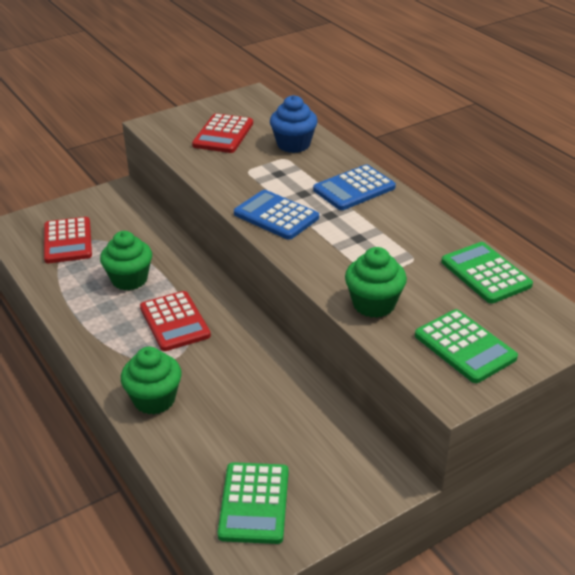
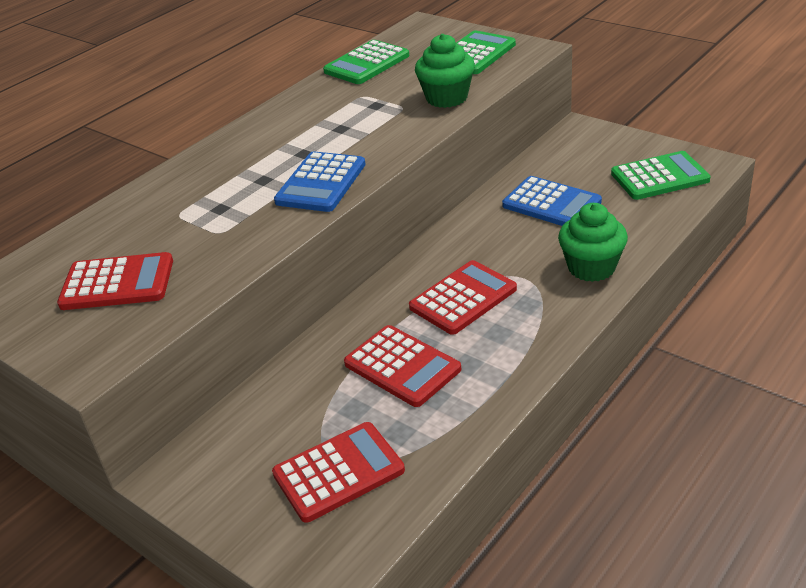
camera: 105 degrees left, 0 degrees up
green cupcake [100,231,152,291] -> red calculator [344,325,461,407]
blue cupcake [270,95,318,153] -> none
blue calculator [313,164,396,210] -> blue calculator moved to [502,176,602,226]

